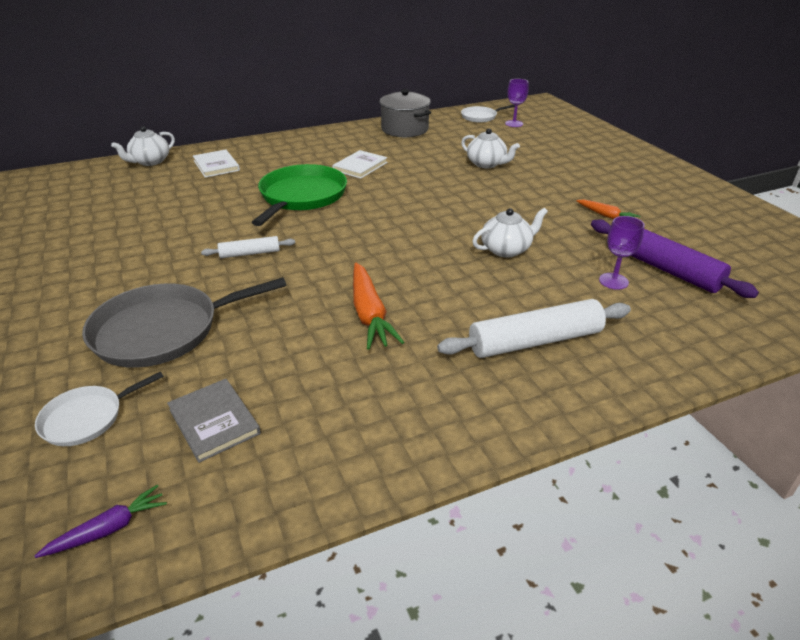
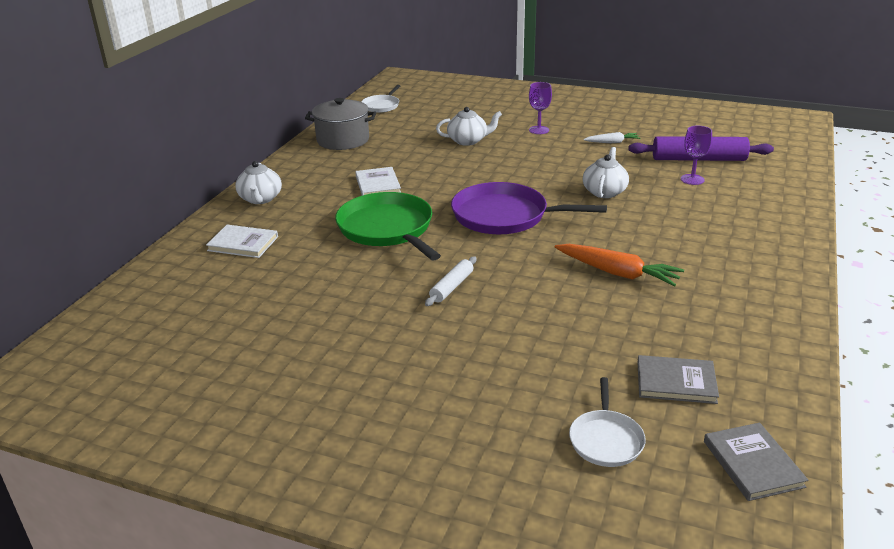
camera: 45 degrees left, 5 degrees down
purple carrot [35,485,167,558] -> grey book [704,422,809,501]
grey pan [82,277,287,368] -> none
white teapot [111,126,175,166] -> white teapot moved to [235,161,282,204]
white rolling pin [437,299,631,358] -> none
purple goblet [505,79,529,127] -> purple goblet moved to [529,82,552,134]
orange carrot [576,200,641,219] -> white carrot [583,132,640,143]
none -> purple pan [451,182,607,234]

